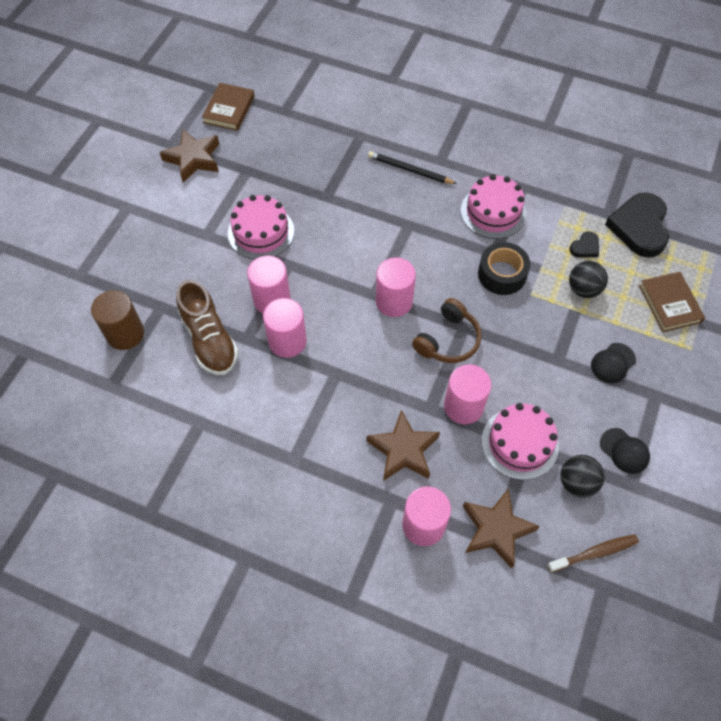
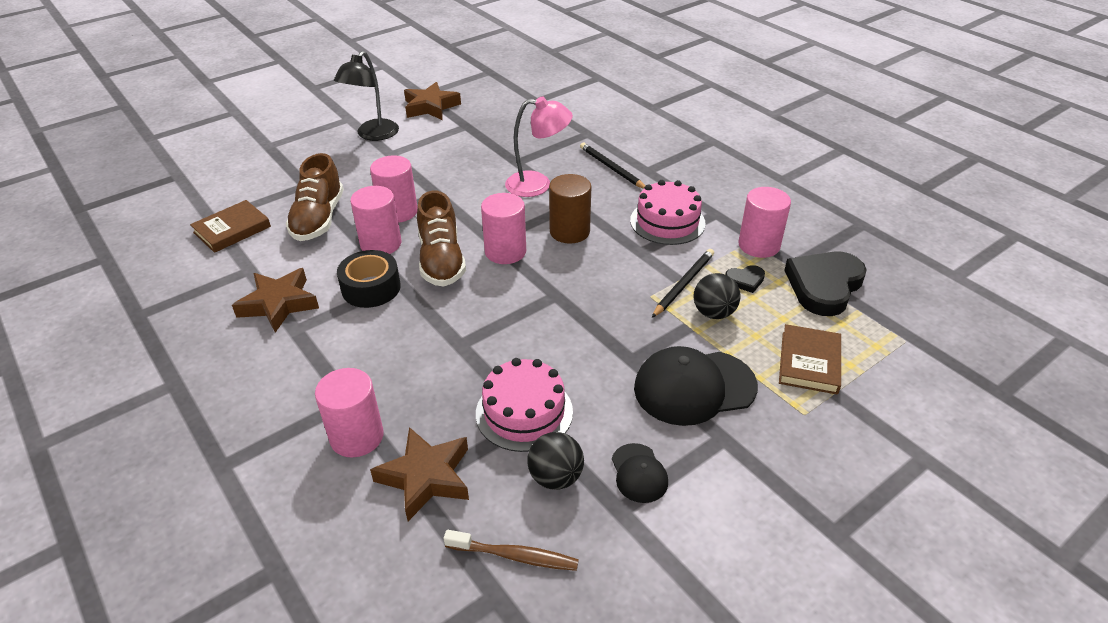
camera: 30 degrees right, 20 degrees down
brown cylinder [91,290,144,350] -> brown cylinder moved to [549,174,591,244]
brown book [202,83,255,131] -> brown book moved to [190,200,271,253]
pink cake [228,195,294,260] -> none
brown star [367,410,440,481] -> brown star moved to [232,268,319,333]
brown headphones [412,298,482,363] -> none
pink cylinder [444,365,492,424] -> pink cylinder moved to [738,187,791,258]
black tape [478,242,530,295] -> black tape moved to [337,250,401,308]
black cap [591,343,636,383] -> black cap [634,346,758,426], size x1.93
none -> black lamp [334,51,399,141]
none -> brown shoe [417,191,466,287]
none -> pink lamp [505,96,573,197]
none -> black pencil [652,249,714,318]

